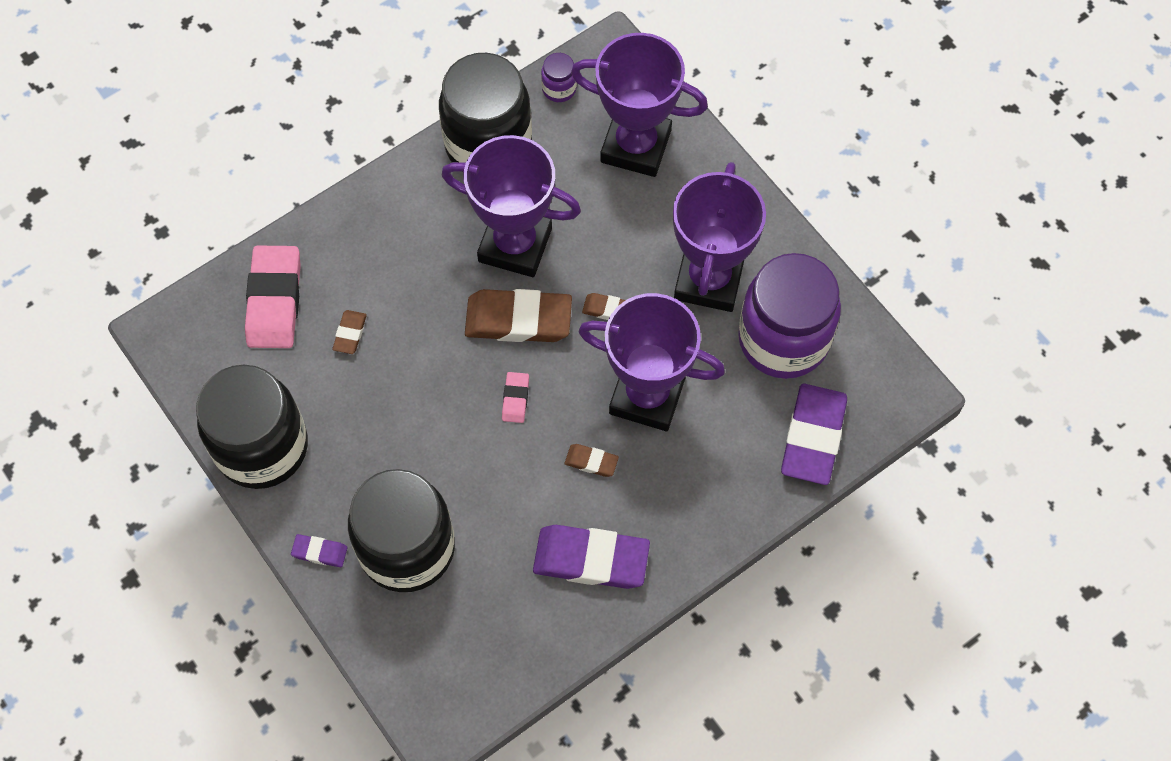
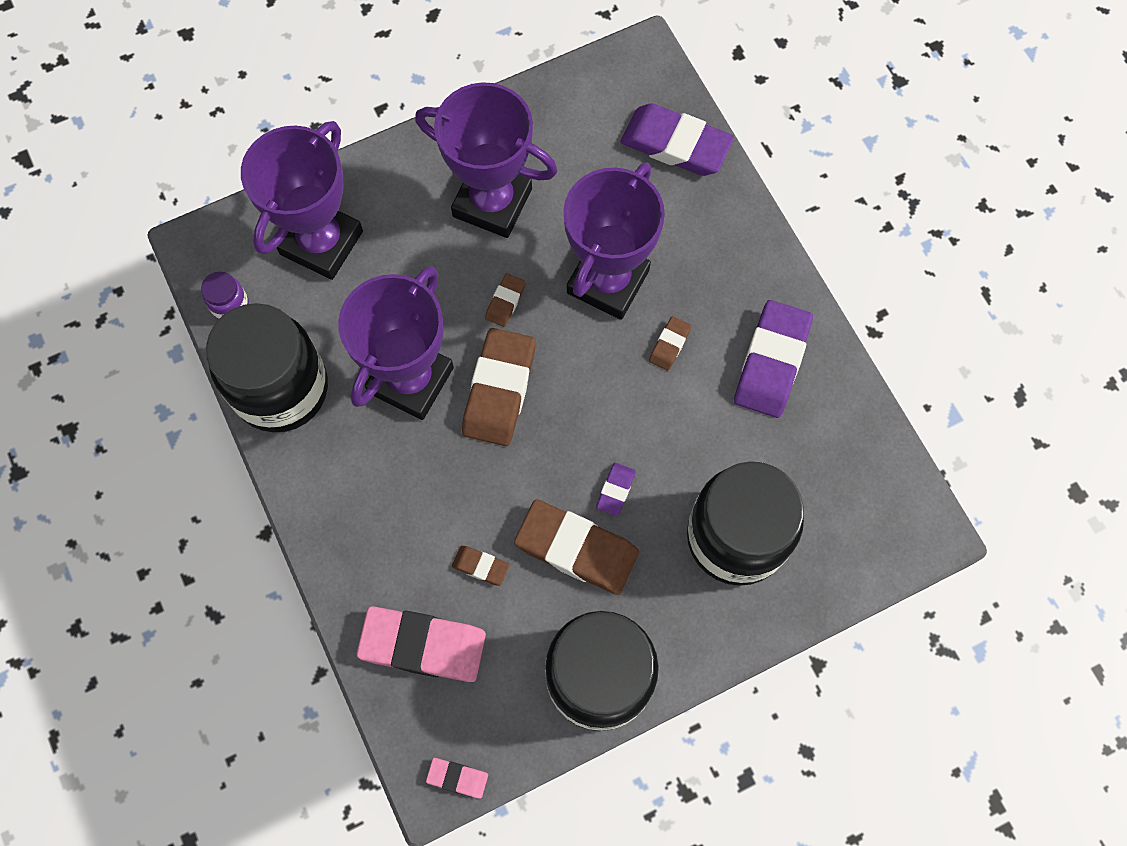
camera: 80 degrees left, 5 degrees up
purple eraser [291,534,348,567] -> purple eraser moved to [596,463,636,516]
pink eraser [502,372,529,423] -> pink eraser moved to [426,758,488,799]
purple jar [738,253,841,379] -> none
none -> brown eraser [514,499,639,595]

